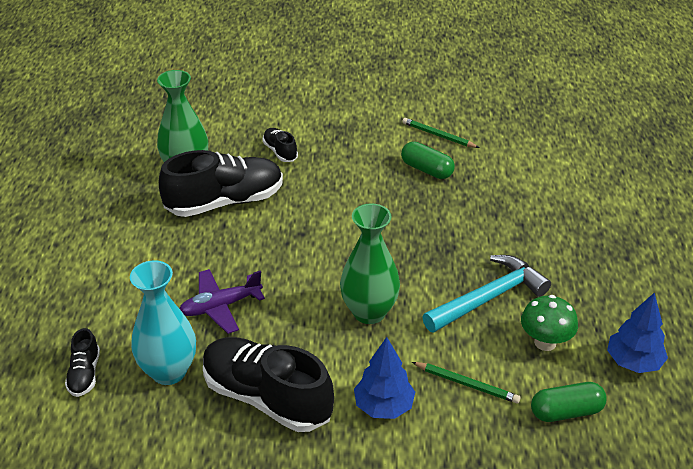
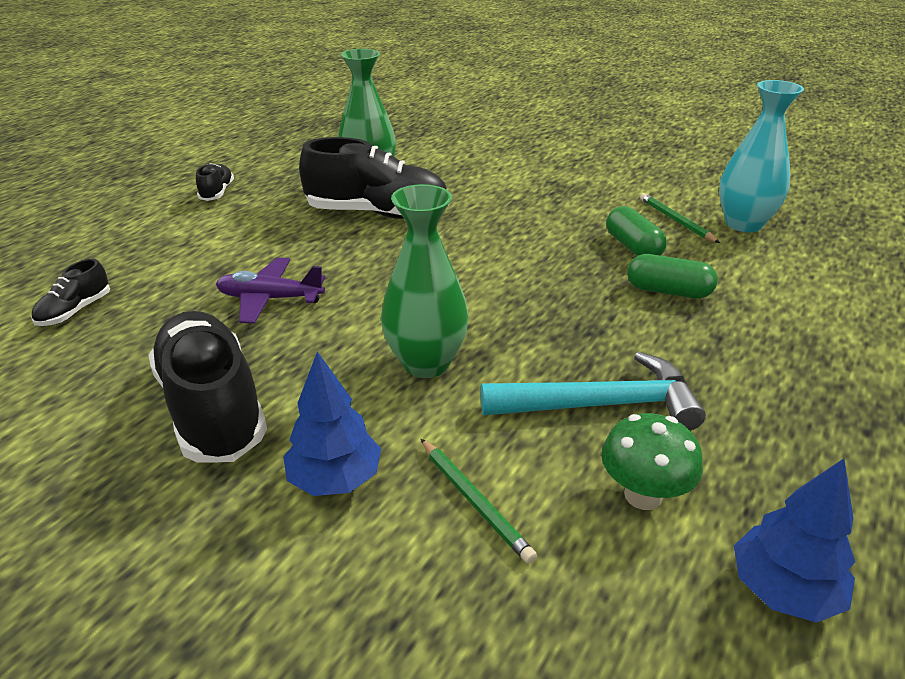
camera: 30 degrees right, 5 degrees down
turquoise vase [130,260,196,385] -> turquoise vase moved to [719,80,804,232]
black shoe [262,128,298,162] -> black shoe moved to [196,163,234,201]
green capsule [531,382,607,422] -> green capsule moved to [627,254,718,299]

